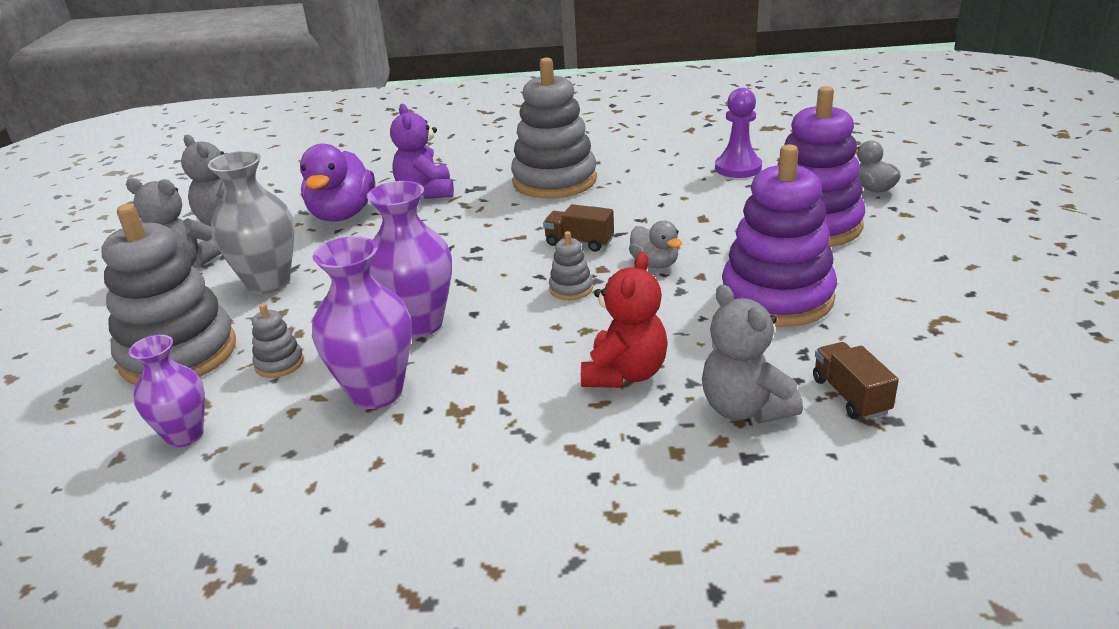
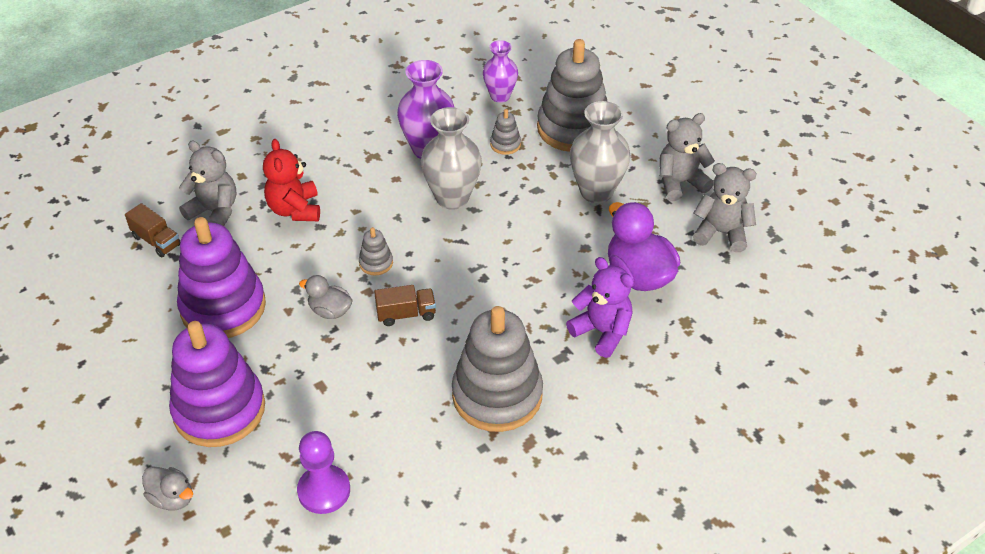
camera: 145 degrees right, 15 degrees up
purple vase [367,181,452,338] -> grey vase [421,107,482,210]

